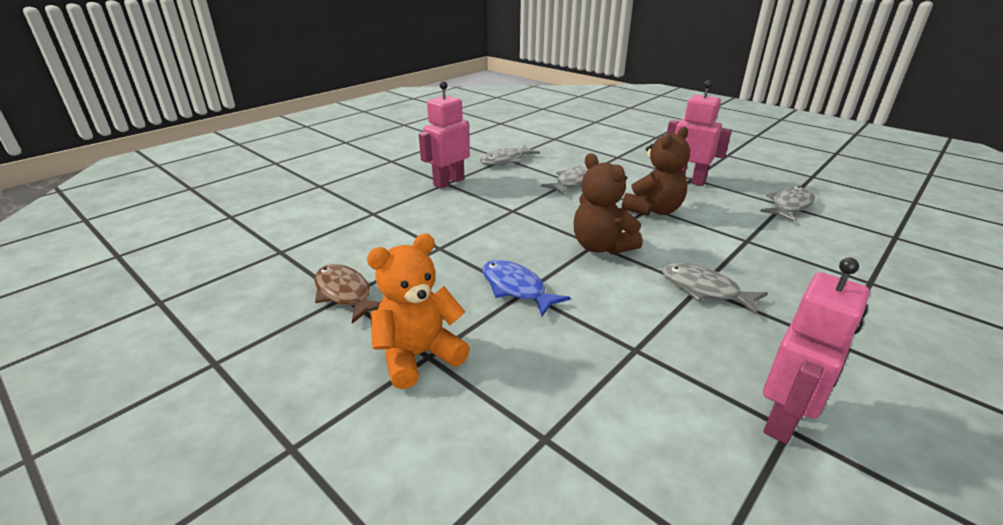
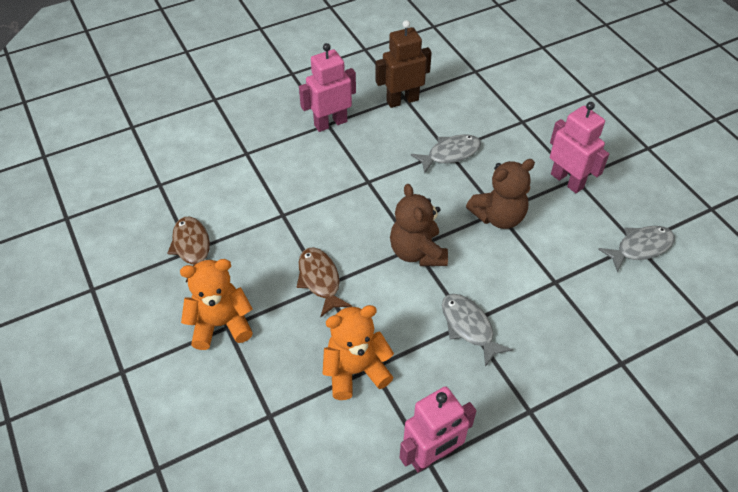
camera: 20 degrees right, 20 degrees up
grey fish [480,145,540,166] -> brown robot [375,20,432,108]
blue fish [482,260,571,316] -> brown fish [297,247,352,317]
none -> orange teddy bear [322,305,394,400]

